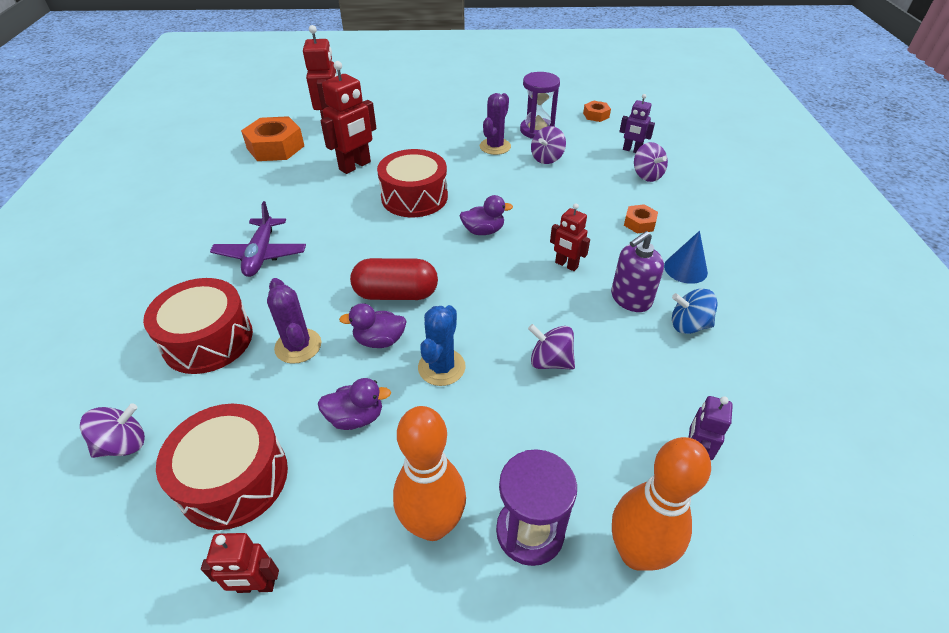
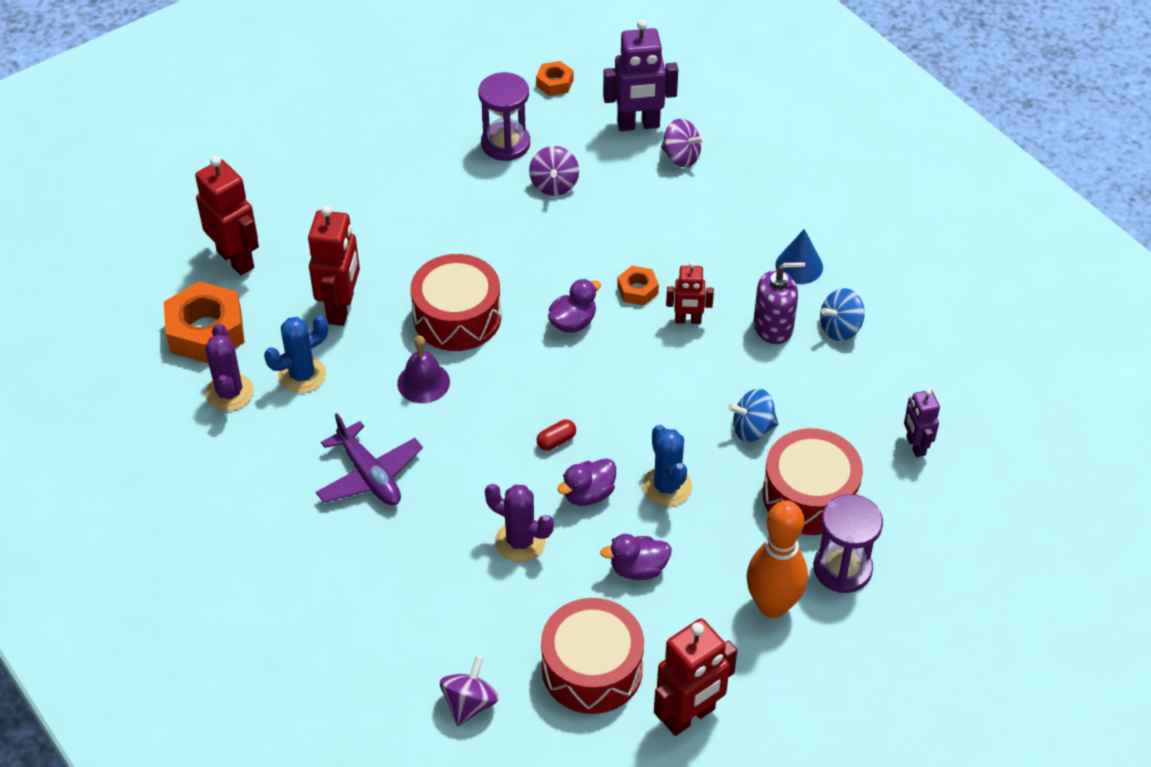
camera: 35 degrees left, 5 degrees up
red drum [143,278,253,374] -> red drum moved to [763,428,863,535]
red robot [201,533,279,593] -> red robot [654,618,737,736], size x1.72
purple duck [318,378,391,430] -> purple duck turned 150 degrees counterclockwise [600,534,672,580]
red capsule [350,258,438,300] -> red capsule [537,420,576,451], size x0.44
purple cactus [480,93,511,155] -> purple cactus moved to [205,323,254,411]
purple spinning top [528,324,575,370] -> blue spinning top [728,389,779,442]
purple soap dispenser [611,231,664,312] -> purple soap dispenser turned 120 degrees counterclockwise [754,262,805,344]
orange bowling pin [612,437,711,571] -> none
purple robot [619,94,655,153] -> purple robot [603,19,678,131], size x1.72
orange nut [624,204,658,233] -> orange nut moved to [617,266,659,306]
none -> blue cactus [264,315,328,393]
none -> purple bell [397,335,450,403]

